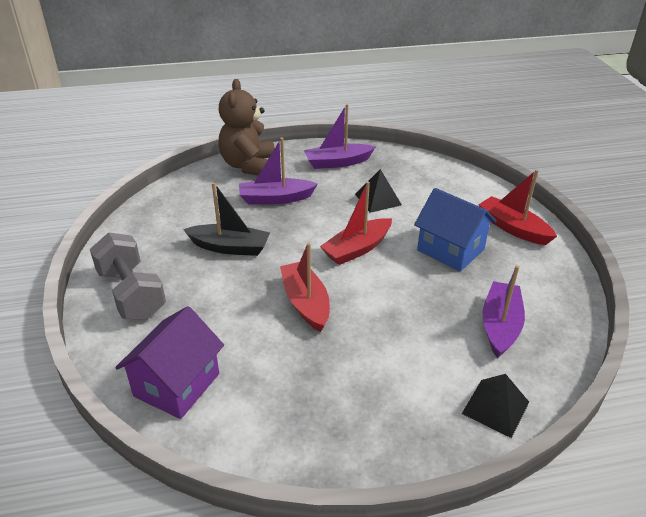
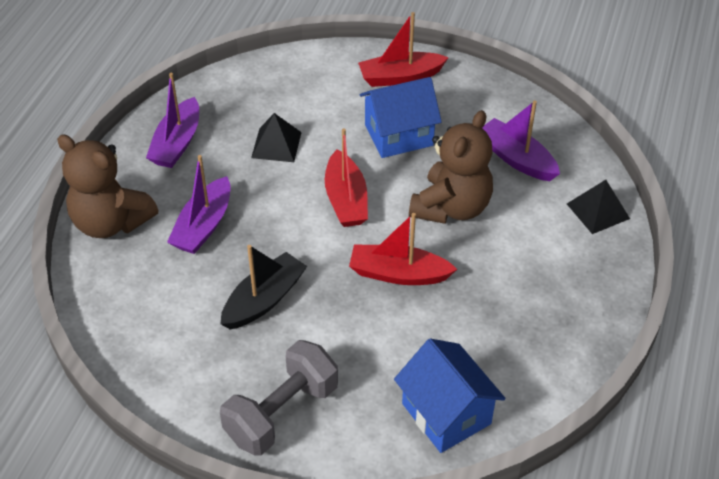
camera: 60 degrees left, 10 degrees up
grey dumbbell [90,232,166,320] -> grey dumbbell turned 45 degrees counterclockwise [220,340,338,456]
purple house [115,306,224,419] -> blue house [394,339,506,453]
none -> brown teddy bear [409,110,493,224]

